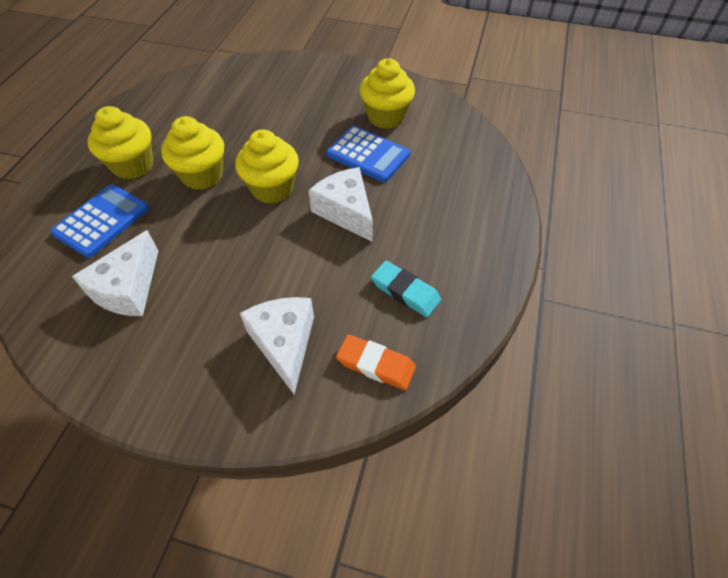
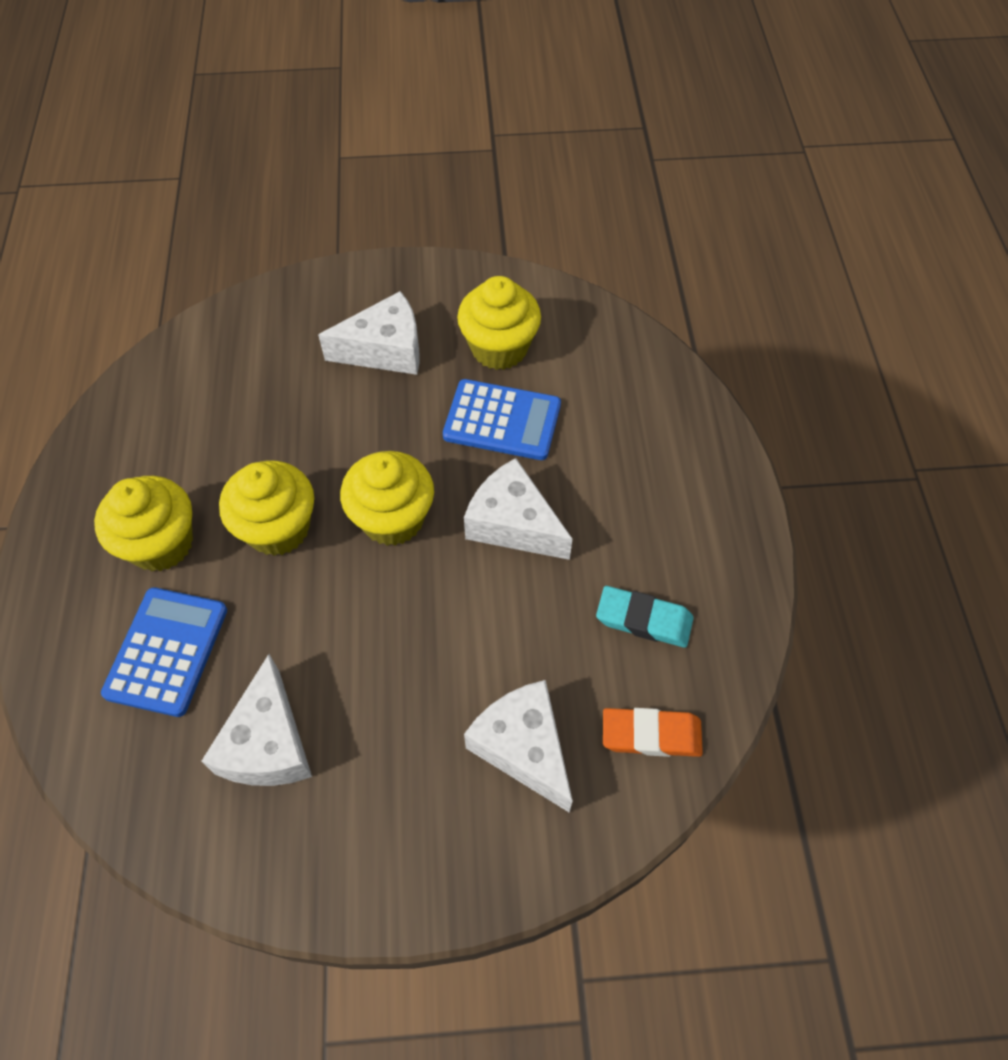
camera: 20 degrees left, 5 degrees up
none -> white cheese [318,291,420,375]

